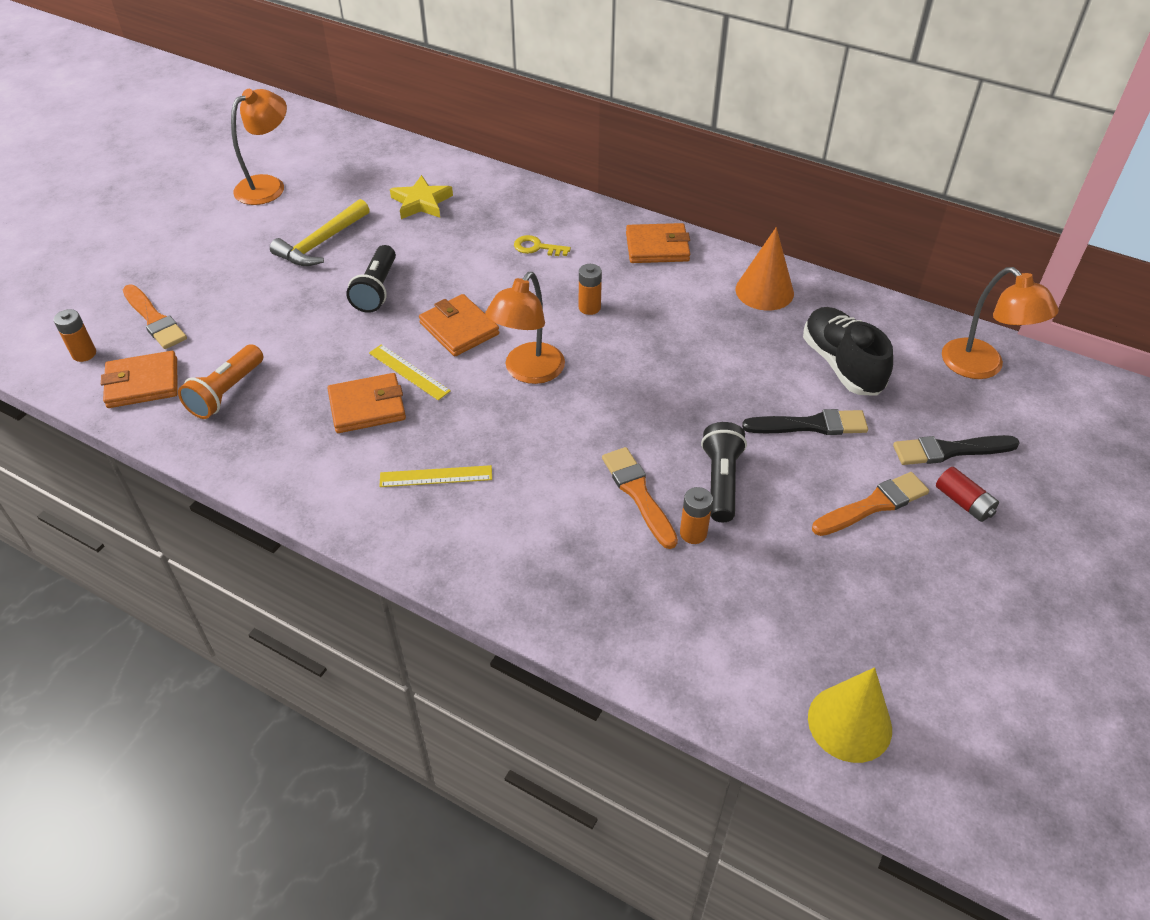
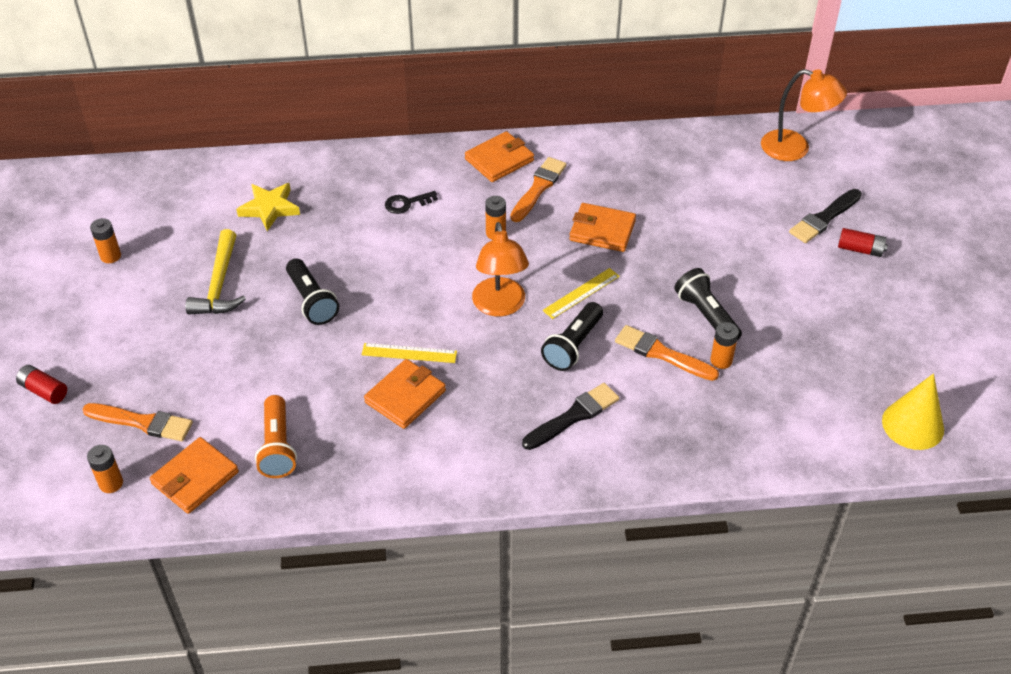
camera: 35 degrees left, 0 degrees up
orange lamp [231,89,287,205] -> orange battery [90,218,121,263]
yellow ruler [379,465,492,487] -> yellow ruler moved to [542,268,620,319]
orange wallet [419,294,499,356] -> orange wallet moved to [569,203,636,252]
yellow key [514,235,571,256] -> black key [385,191,438,214]
orange cone [735,227,794,311] -> none
black brush [742,409,868,435] -> black brush moved to [522,383,619,450]
black shoe [803,307,893,396] -> none
orange brush [812,472,929,536] -> orange brush moved to [510,157,567,222]
none -> red battery [16,365,67,404]
none -> black flashlight [541,302,603,371]

